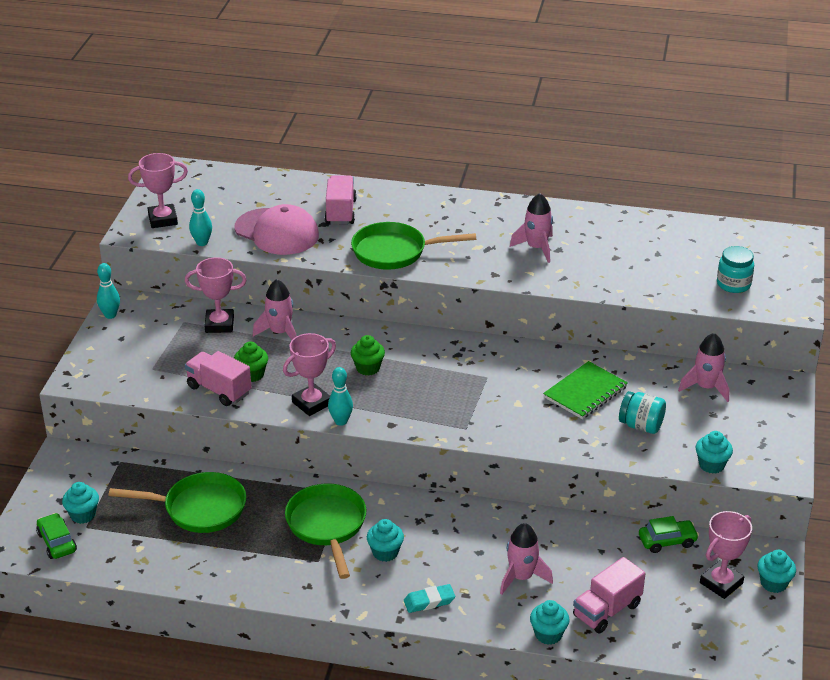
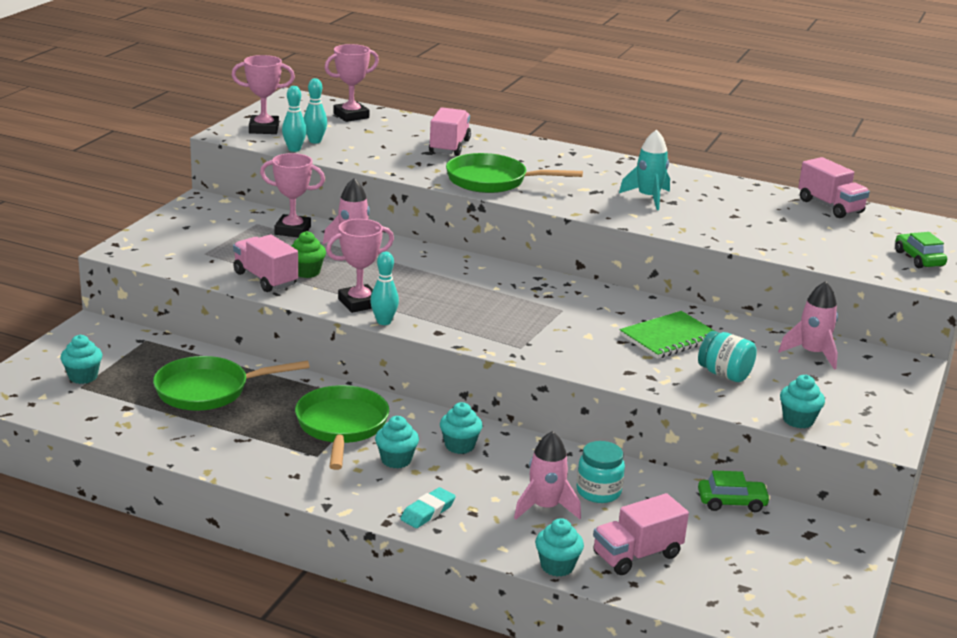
camera: 10 degrees right, 10 degrees down
green car [36,513,77,559] -> green car moved to [895,232,947,268]
turquoise bowling pin [97,263,120,319] -> turquoise bowling pin moved to [304,78,327,143]
green pan [108,472,246,533] -> green pan turned 150 degrees clockwise [153,356,310,411]
pink cap [234,204,319,255] -> none
green cupcake [351,335,385,376] -> none
turquoise eraser [404,584,455,613] -> turquoise eraser turned 45 degrees counterclockwise [400,487,456,528]
pink rocket [510,193,553,263] -> turquoise rocket [619,130,670,210]
pink trophy [700,511,752,599] -> pink trophy moved to [325,44,379,122]
turquoise jar [717,246,754,293] -> turquoise jar moved to [577,441,625,503]
turquoise cupcake [757,550,796,593] -> turquoise cupcake moved to [440,402,483,454]
none -> pink truck [798,157,870,218]

